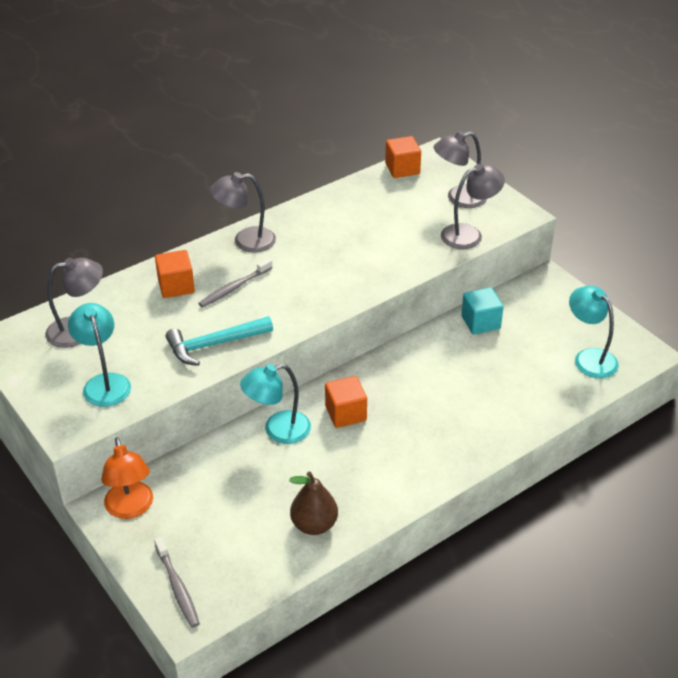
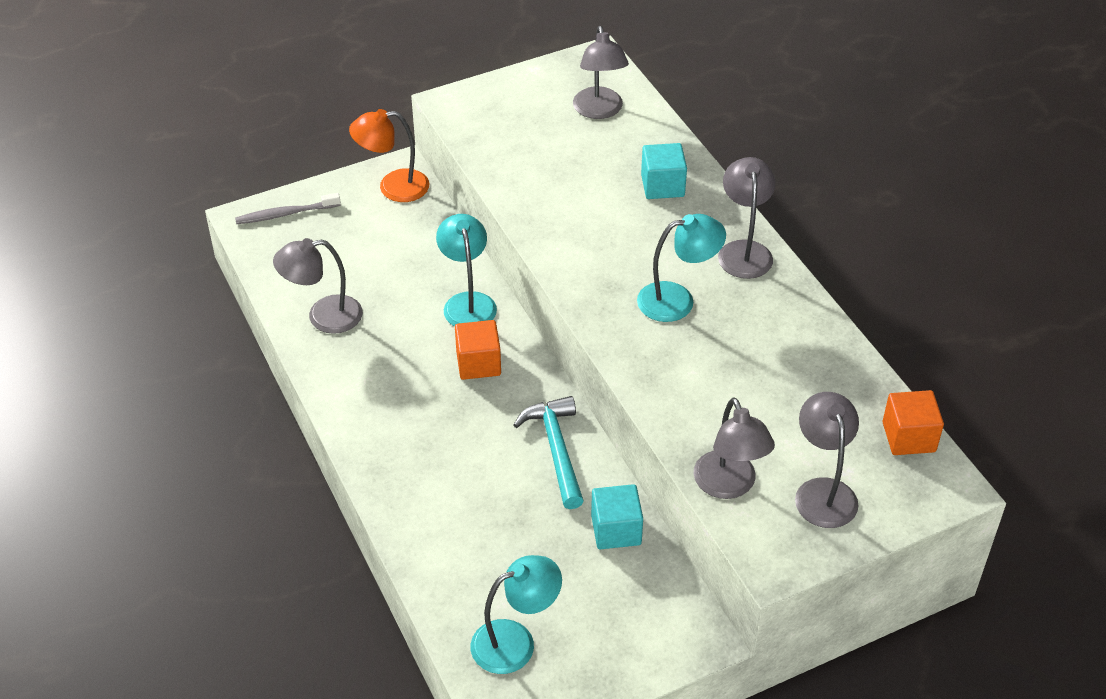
camera: 100 degrees right, 5 degrees up
turquoise lamp [68,303,131,407] -> turquoise lamp moved to [637,214,726,322]
orange cube [155,250,195,298] -> turquoise cube [641,143,687,199]
turquoise hammer [166,316,273,366] -> turquoise hammer moved to [514,396,584,509]
grey toothbrush [198,258,273,308] -> none
brown pear [289,472,338,535] -> grey lamp [273,238,363,334]

